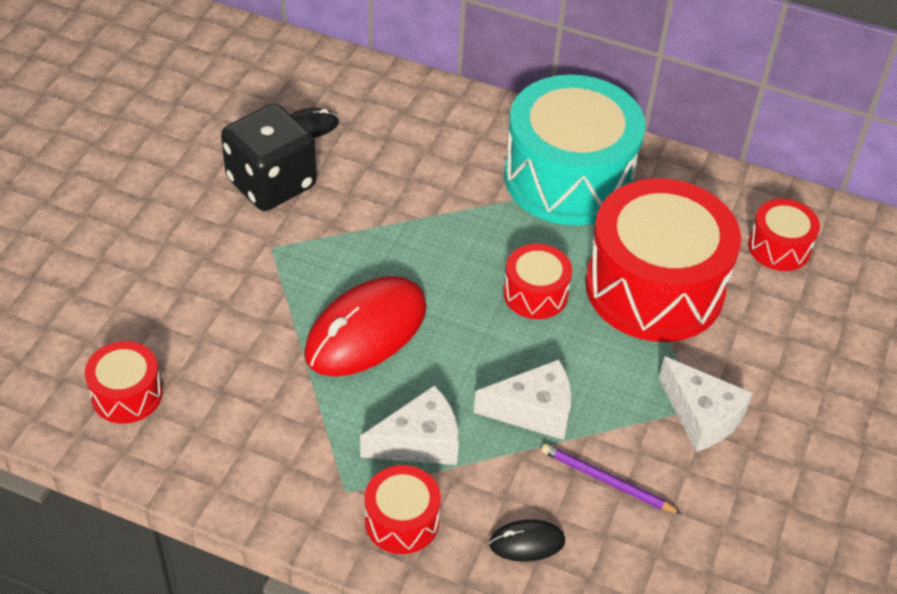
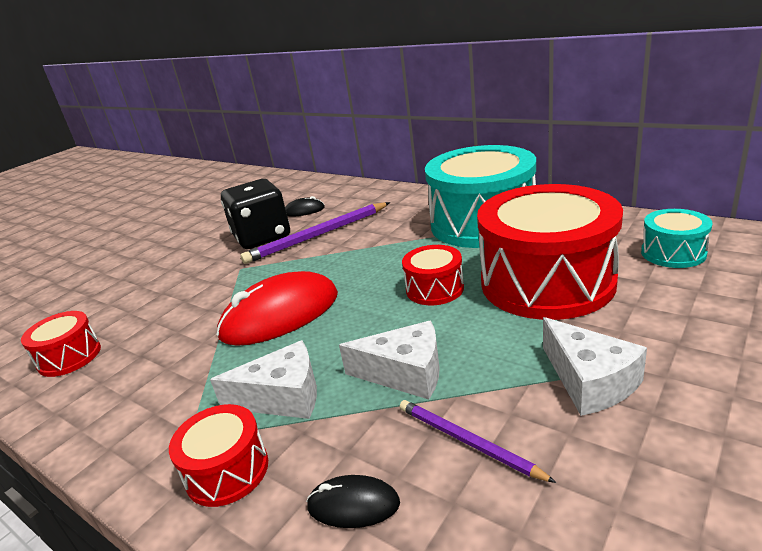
camera: 20 degrees right, 20 degrees down
red drum [748,199,820,271] -> turquoise drum [641,209,712,268]
none -> purple pencil [240,202,390,264]

